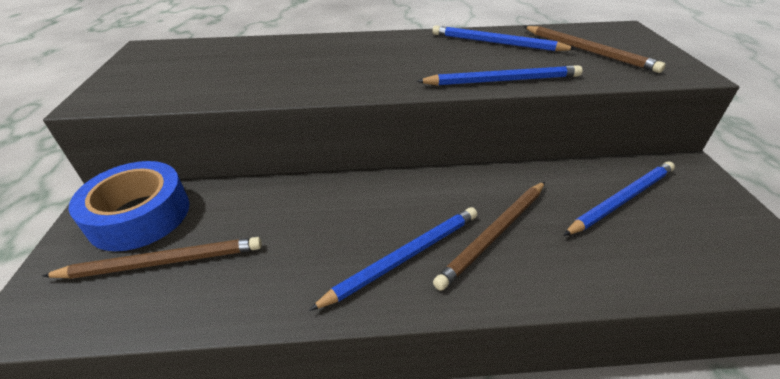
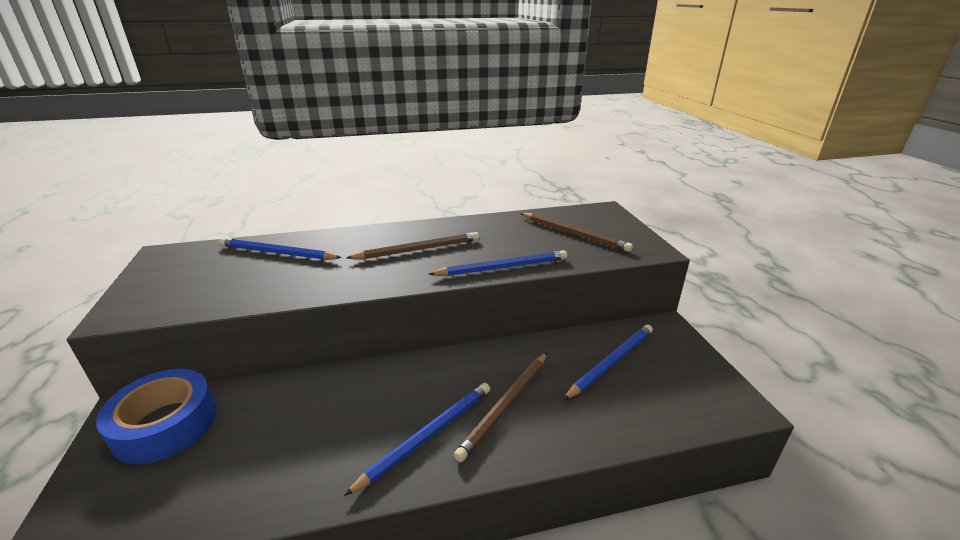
camera: 10 degrees left, 10 degrees down
brown pencil [43,237,262,279] -> brown pencil moved to [346,232,479,259]
blue pencil [432,25,576,51] -> blue pencil moved to [219,238,342,260]

